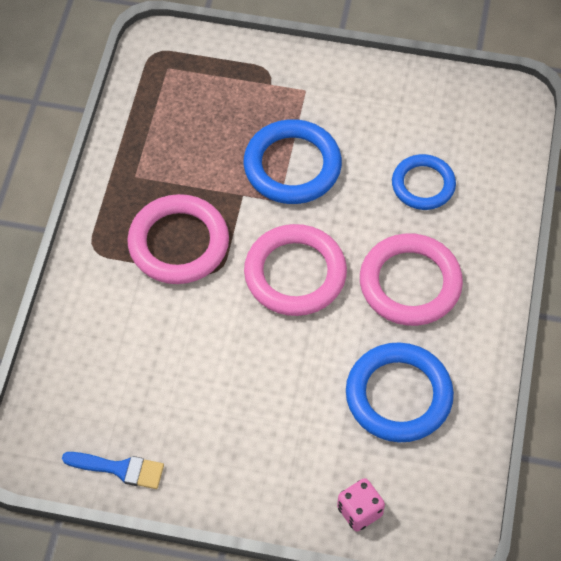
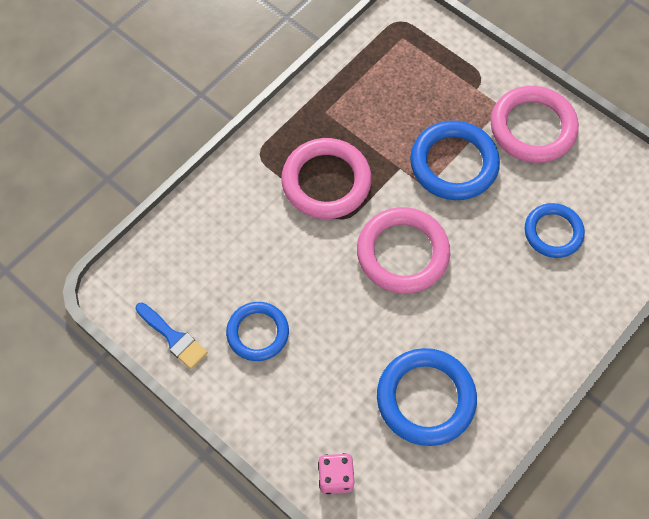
camera: 30 degrees right, 5 degrees up
pink ring [360,233,463,326] -> pink ring moved to [490,86,579,163]
none -> blue ring [226,302,289,361]

